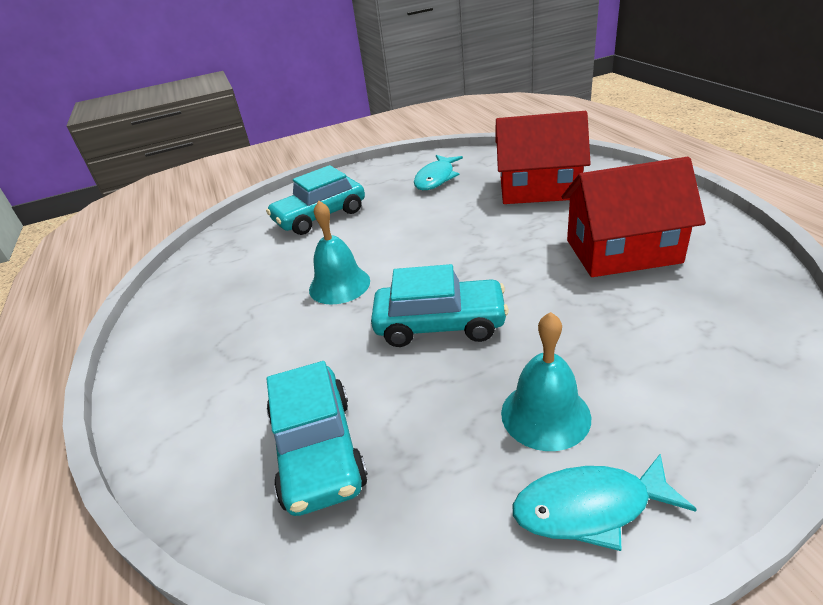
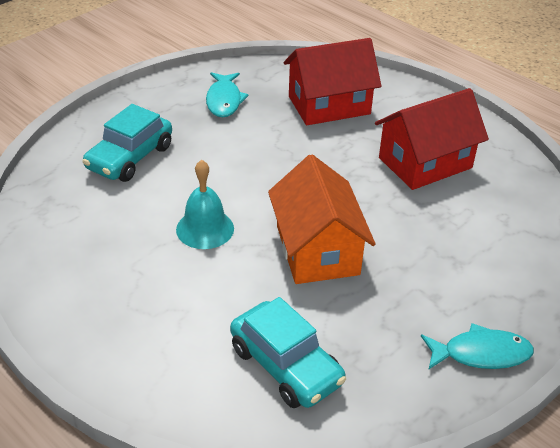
camera: 30 degrees left, 5 degrees up
turquoise car [371,264,509,347] -> orange house [268,154,376,284]
turquoise bell [501,312,591,451] -> none
turquoise fish [513,454,697,551] -> turquoise fish turned 150 degrees counterclockwise [421,323,534,370]

